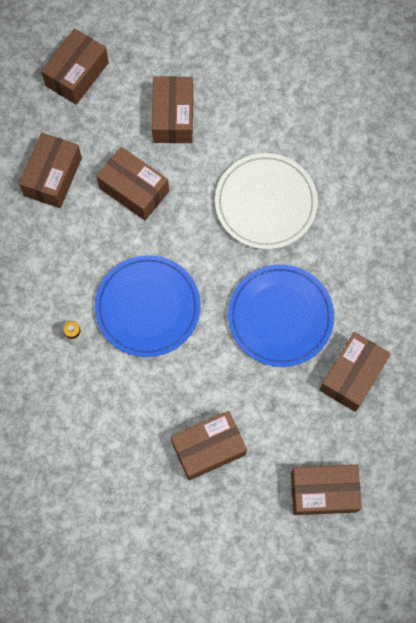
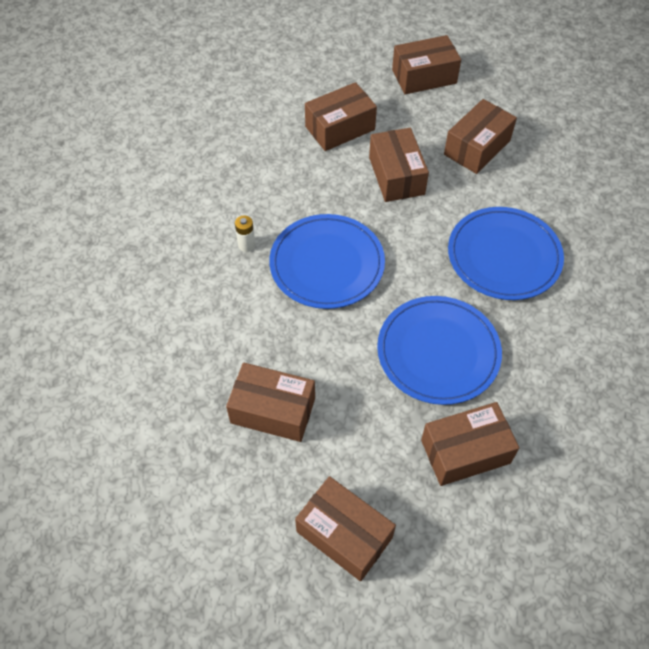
camera: 40 degrees right, 15 degrees down
white plate [215,153,318,249] -> blue plate [448,207,564,300]

